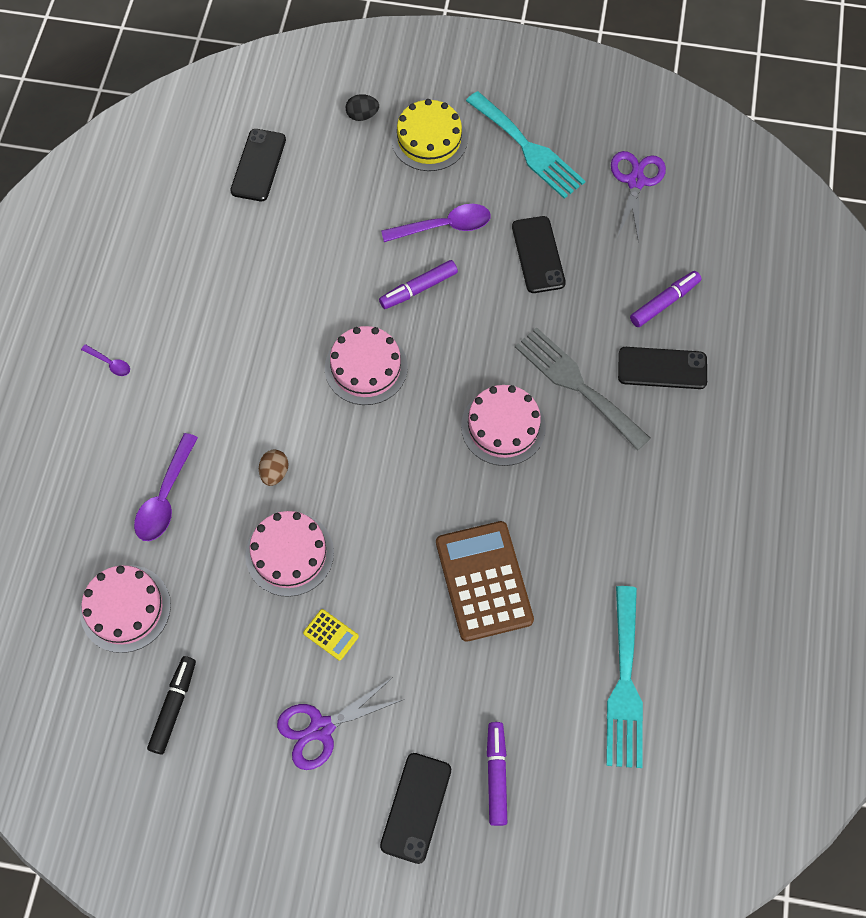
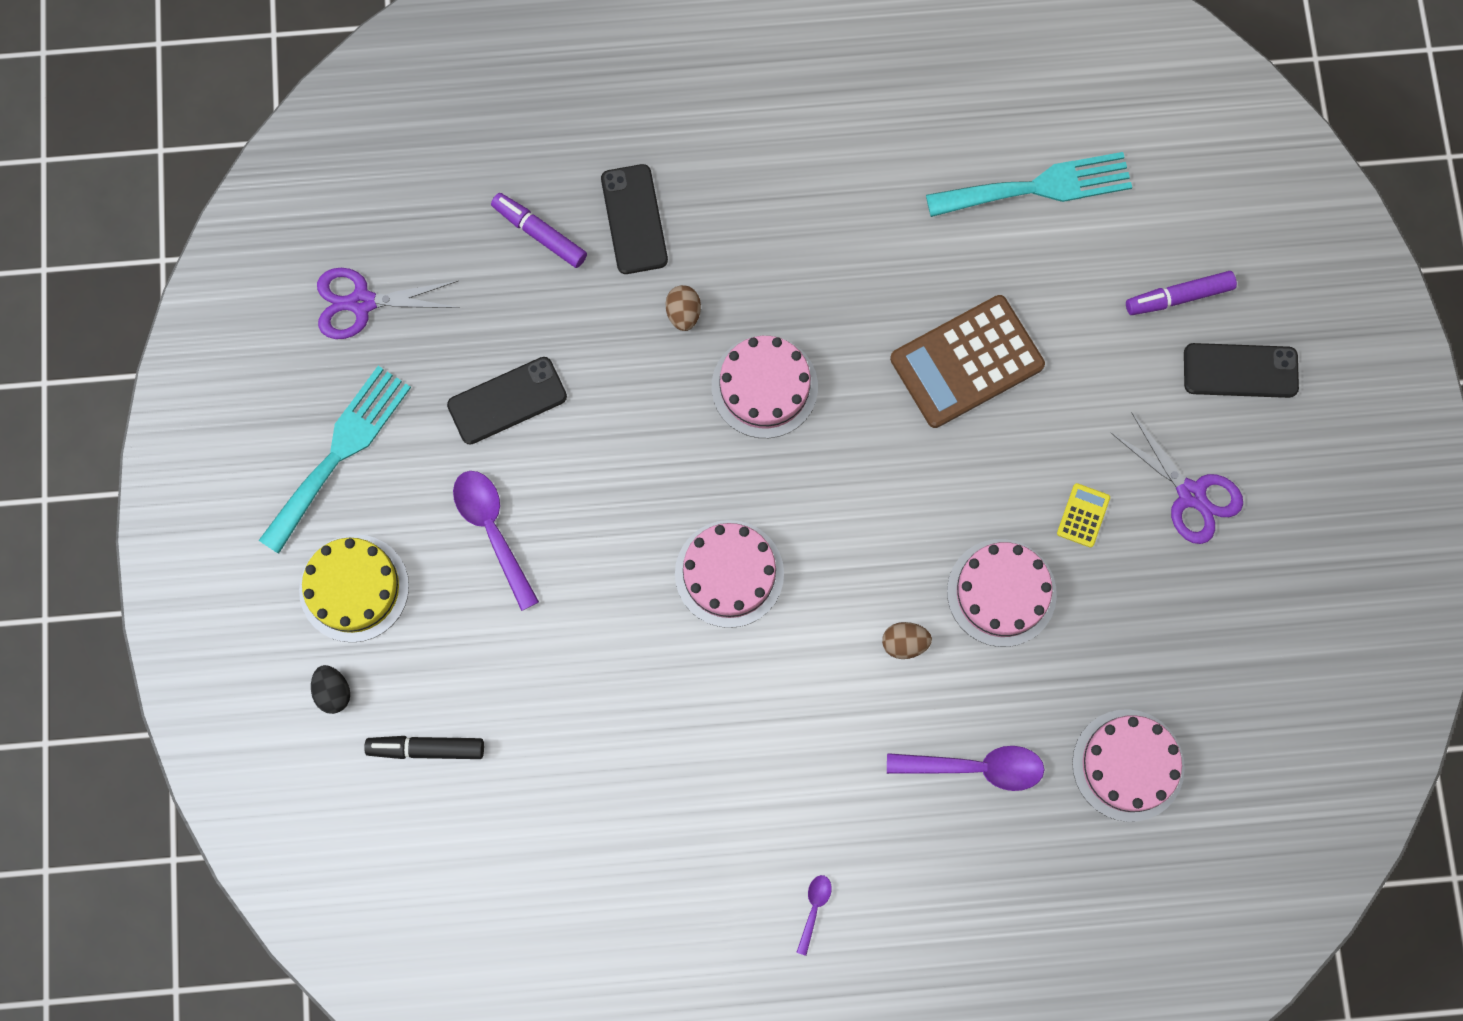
camera: 105 degrees left, 10 degrees up
black marker [147,656,196,755] -> black marker moved to [364,736,484,759]
black phone [230,129,286,201] -> none
purple marker [379,260,458,309] -> none
grey fork [515,327,651,451] -> brown egg [665,285,701,331]

